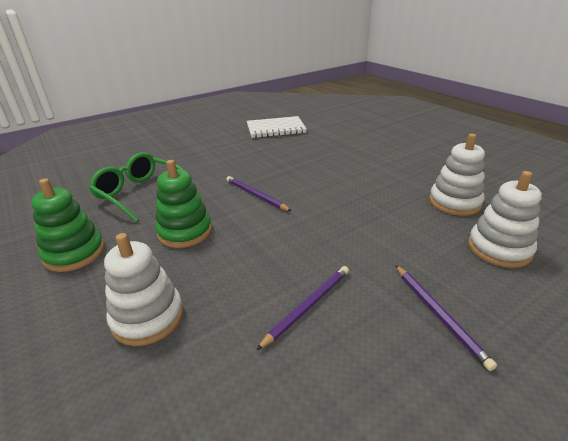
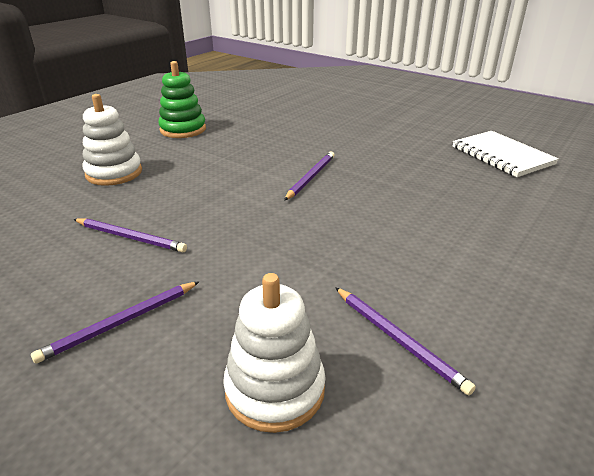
camera: 70 degrees right, 0 degrees up
green glasses [89,152,192,222] -> none
green stacking toy [155,160,212,248] -> none
white stacking toy [429,134,485,216] -> purple pencil [335,287,476,395]

